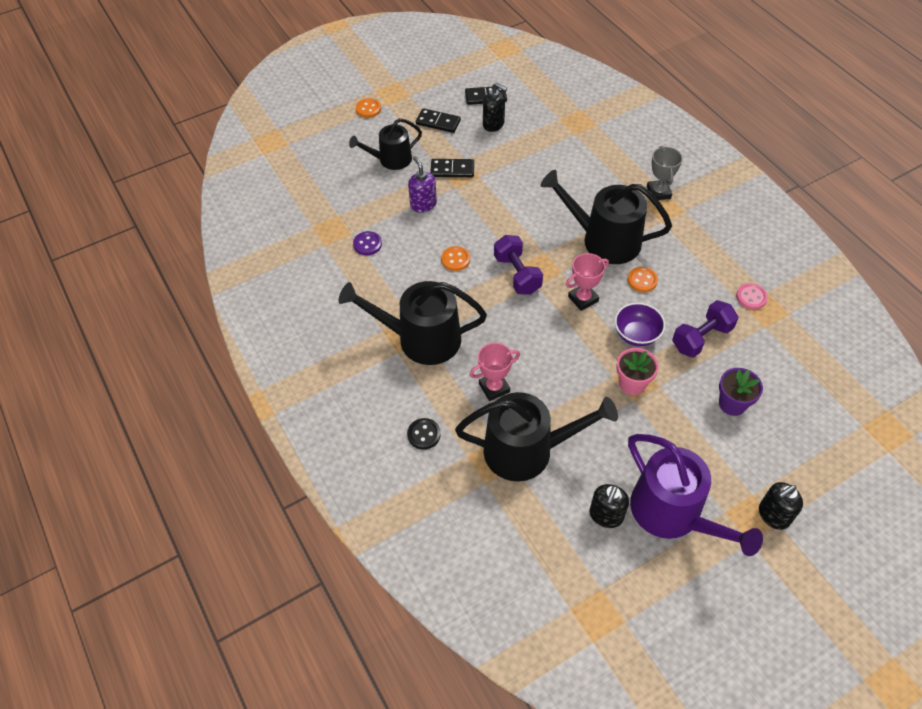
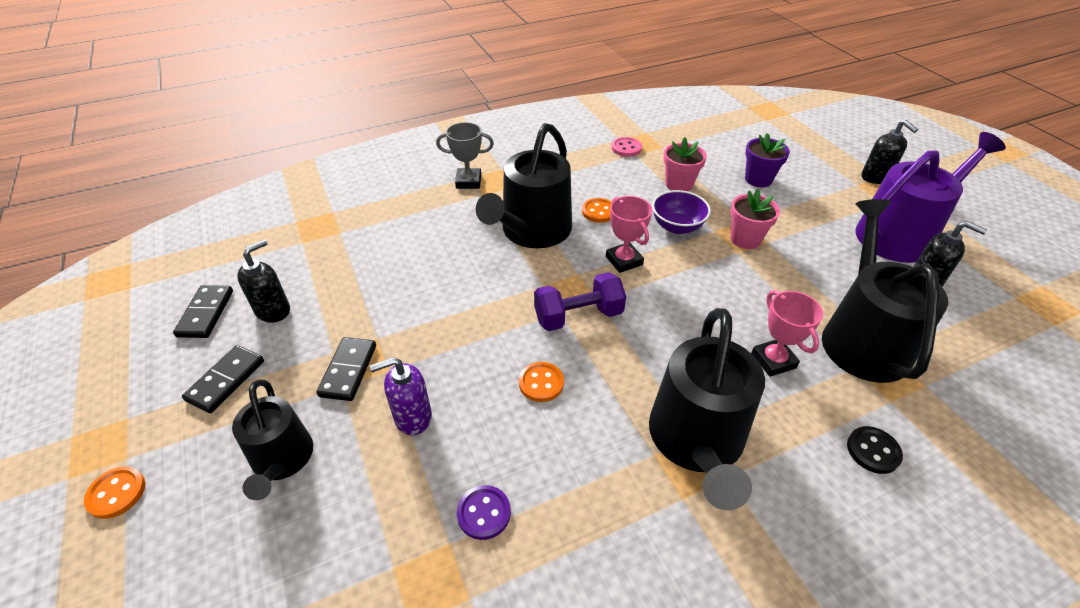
camera: 85 degrees left, 10 degrees down
purple dumbbell [672,300,738,358] -> pink flower pot [663,137,707,191]

